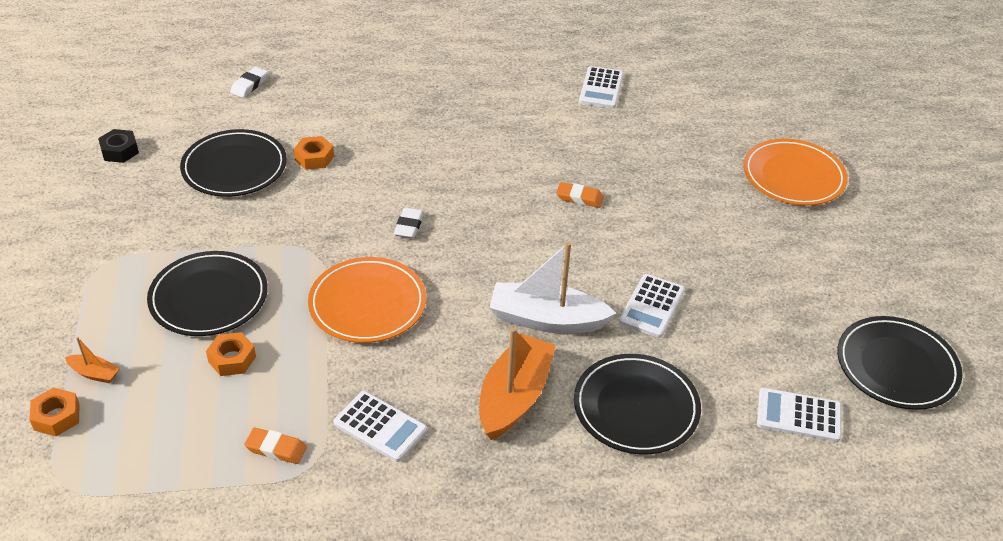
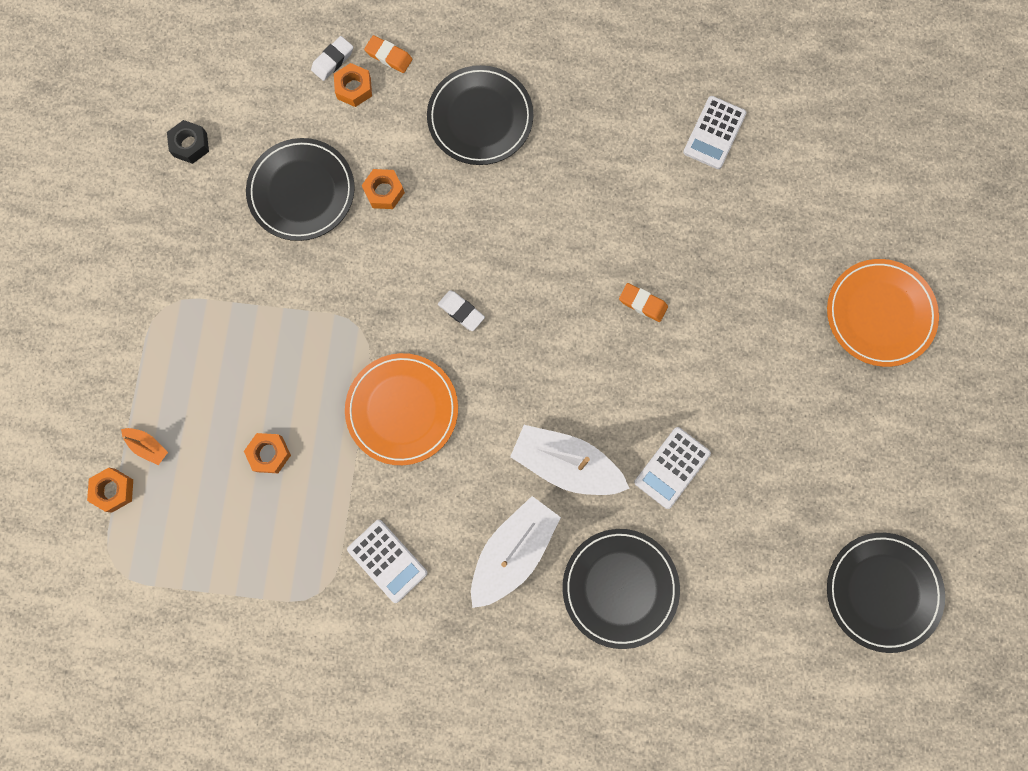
camera: 15 degrees right, 35 degrees up
black plate [147,251,268,336] -> black plate moved to [427,65,533,165]
orange eraser [244,428,307,464] -> orange eraser moved to [364,35,412,73]
white eraser [394,207,424,239] -> white eraser turned 75 degrees counterclockwise [438,290,485,331]
orange boat [479,327,556,440] -> white boat [471,496,561,608]
white calculator [757,388,841,442] -> none
none -> orange nut [334,63,372,107]

